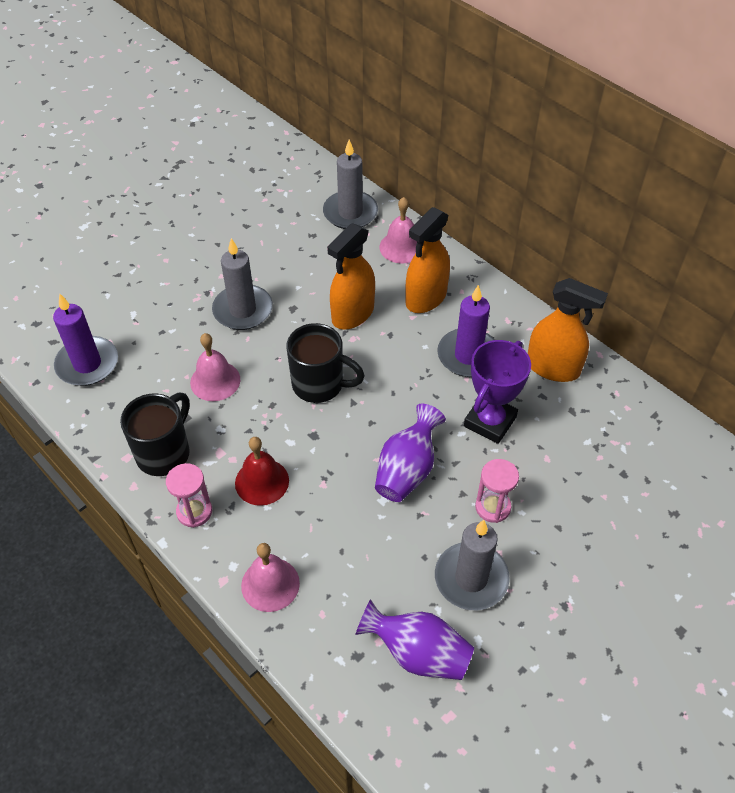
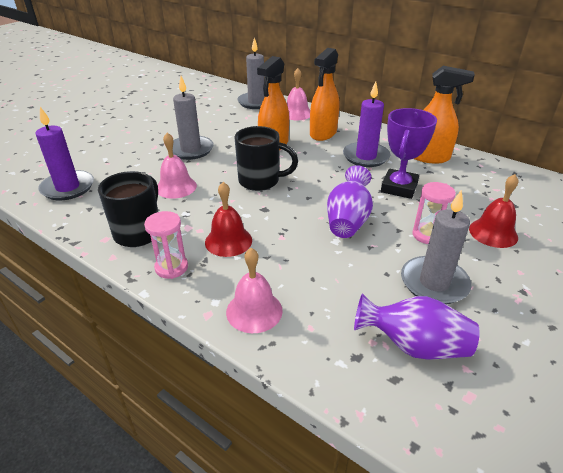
camera: 10 degrees left, 15 degrees down
none -> red bell [469,174,518,248]

